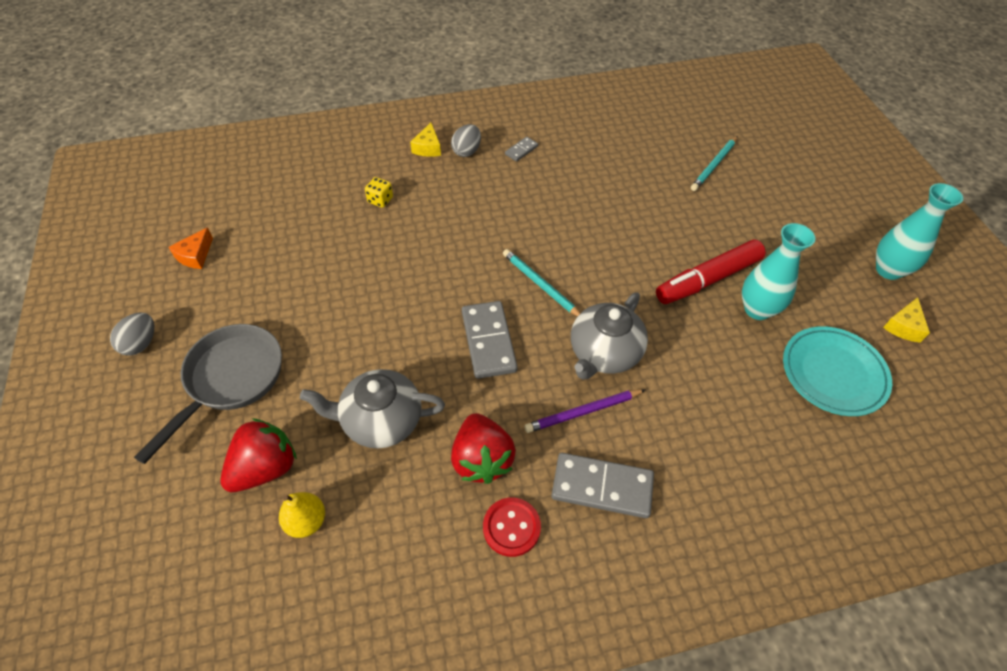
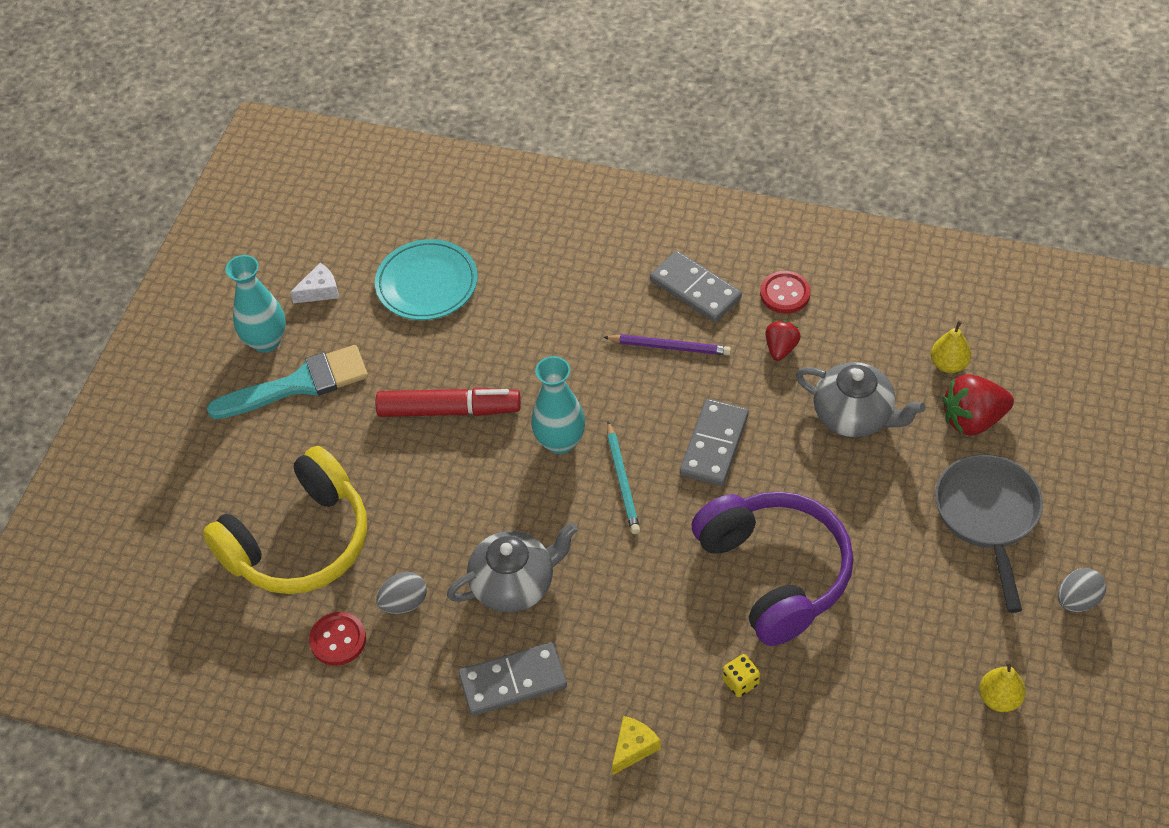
camera: 145 degrees left, 0 degrees up
grey pan [134,324,282,464] -> grey pan turned 120 degrees clockwise [935,454,1043,613]
orange cheese [169,227,213,269] -> yellow pear [979,661,1026,712]
grey egg [451,124,481,157] -> grey egg moved to [376,572,427,614]
red strawberry [451,413,516,484] -> red strawberry [766,321,801,361], size x0.60
grey domino [505,137,538,162] -> grey domino [458,642,567,716], size x2.04
grey teapot [571,293,648,380] -> grey teapot moved to [447,523,578,613]
turquoise pencil [691,136,737,191] -> yellow headphones [203,446,367,594]
turquoise vase [742,223,815,320] -> turquoise vase moved to [531,356,585,454]
yellow cheese [883,297,930,343] -> white cheese [290,263,339,303]
none -> turquoise brush [207,345,368,419]
none -> red button [309,612,366,666]
none -> purple headphones [691,491,854,646]

